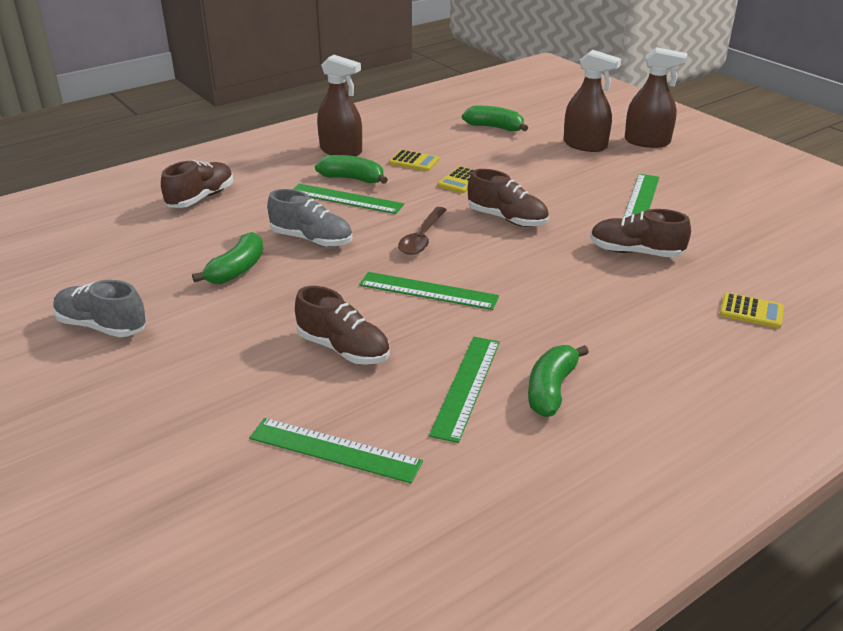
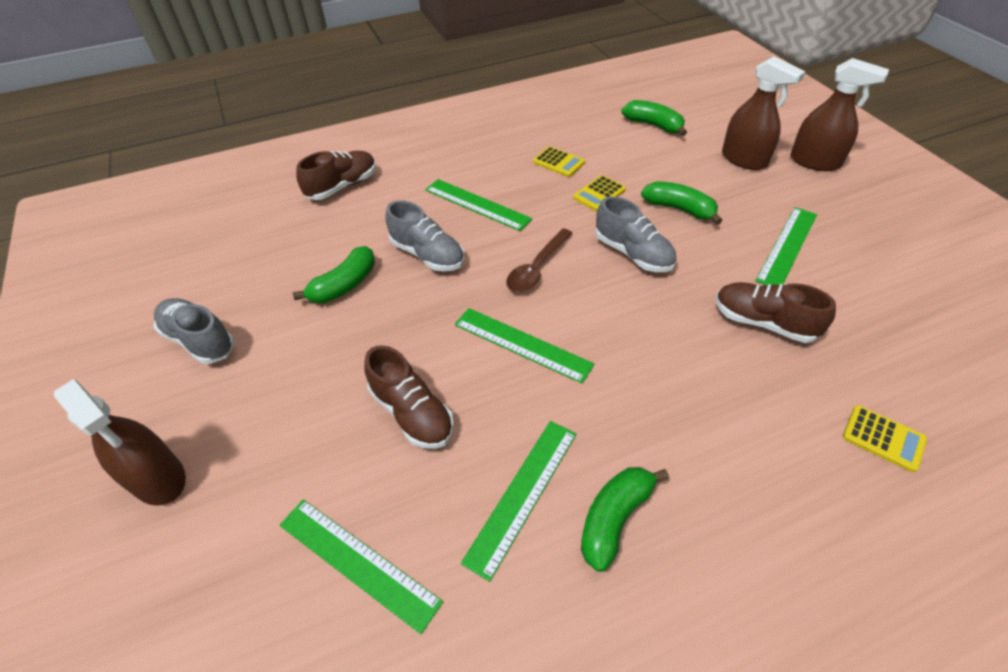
camera: 15 degrees right, 15 degrees up
green banana [315,155,388,184] -> green banana moved to [641,181,722,225]
brown spray bottle [317,55,362,156] -> brown spray bottle moved to [54,379,186,506]
brown shoe [468,169,549,227] -> grey shoe [595,196,676,272]

